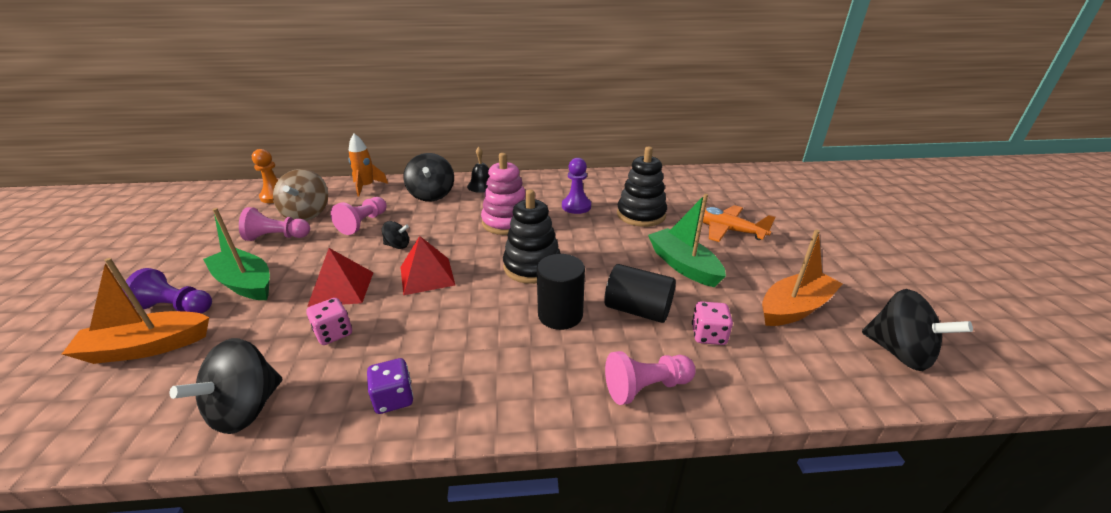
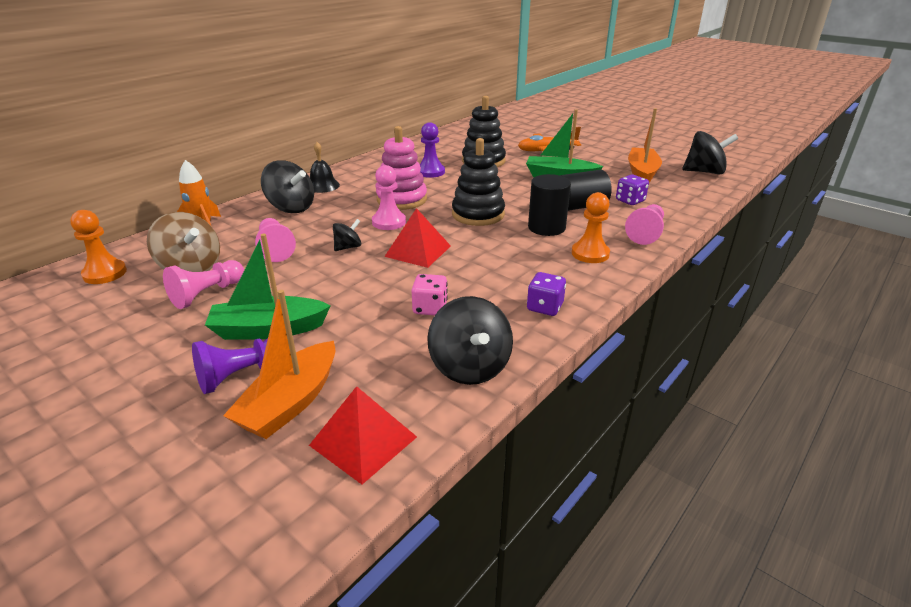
camera: 45 degrees left, 0 degrees up
red pyramid [307,248,374,307] -> red pyramid moved to [309,386,417,484]
pink dice [692,301,733,345] -> purple dice [616,175,649,205]
none -> pink pawn [372,165,406,230]
none -> orange pawn [572,192,610,263]

